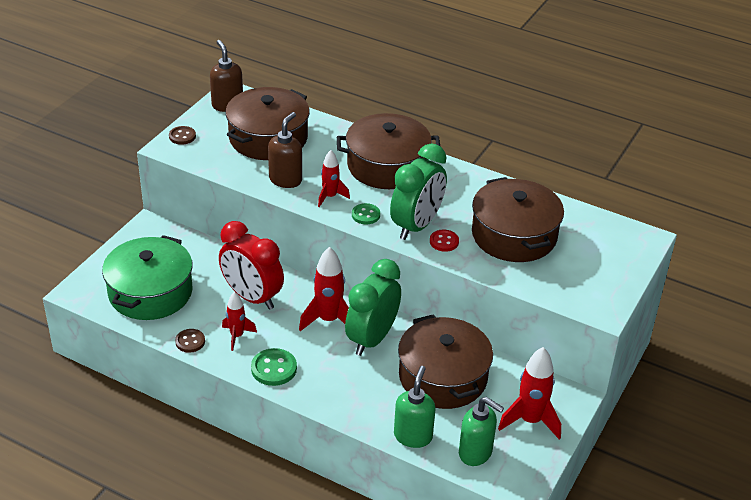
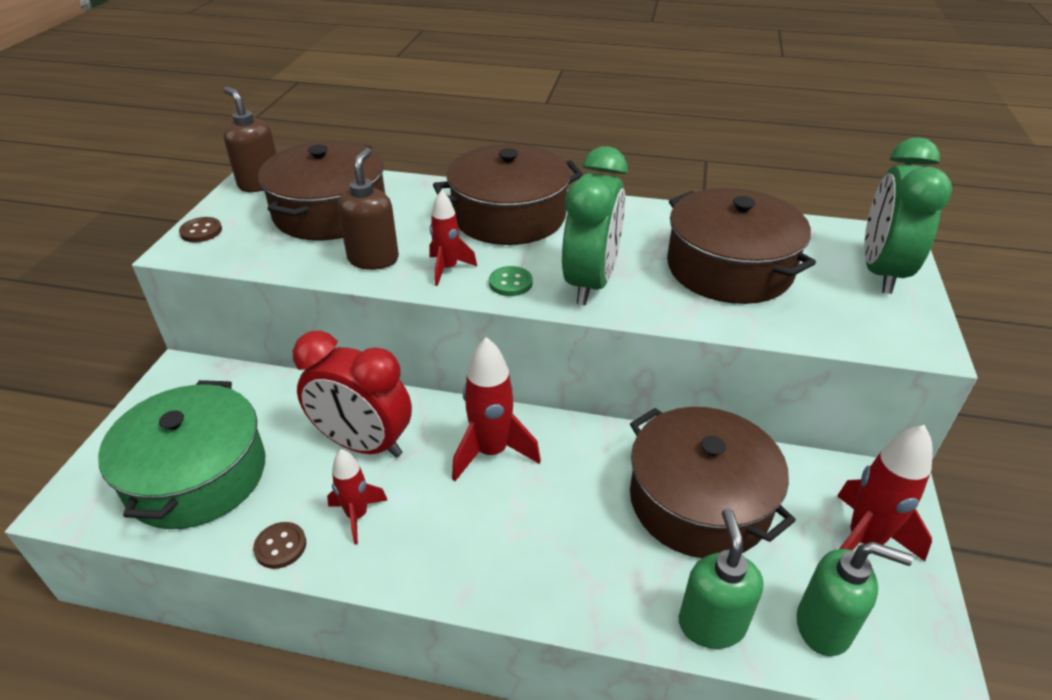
camera: 15 degrees left, 0 degrees up
green button [251,348,297,386] -> none
green clock [345,259,401,356] -> green clock moved to [864,138,952,294]
red button [430,230,459,252] -> none

